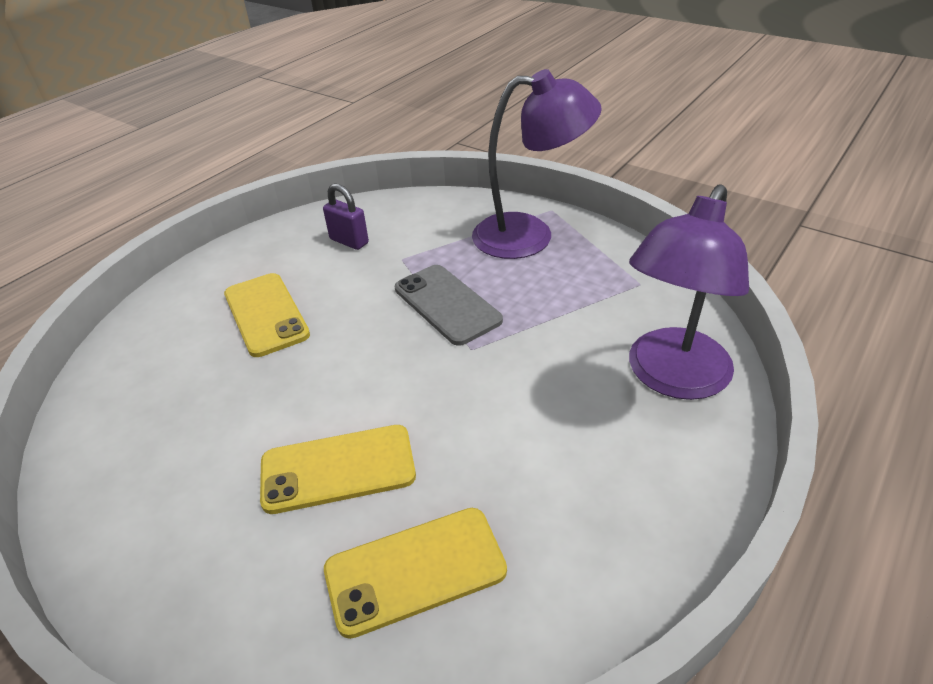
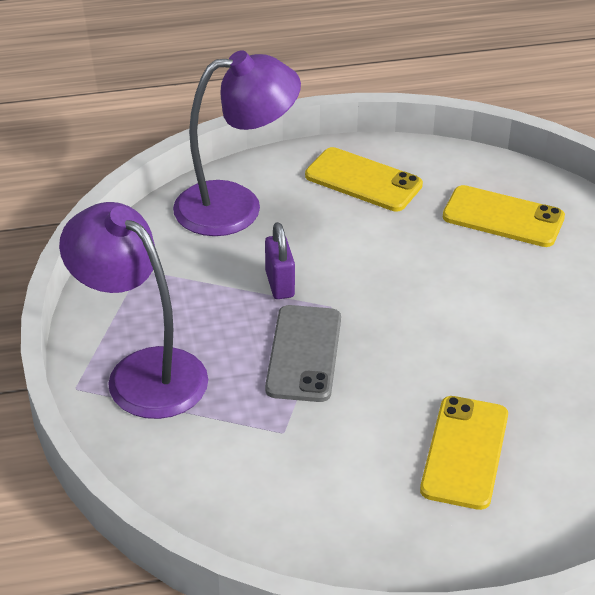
camera: 140 degrees left, 0 degrees up
yellow phone [260,425,416,514] -> yellow phone moved to [305,147,423,211]
purple padlock [323,183,369,250] -> purple padlock moved to [265,222,295,299]

